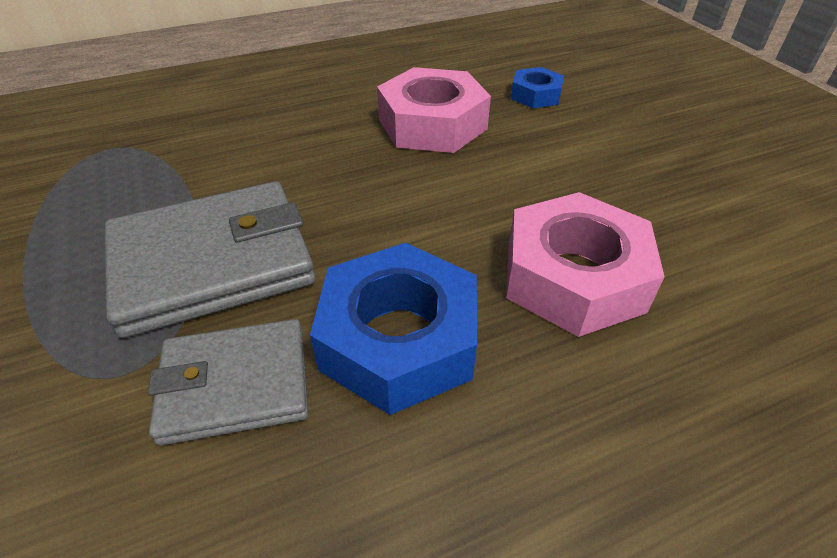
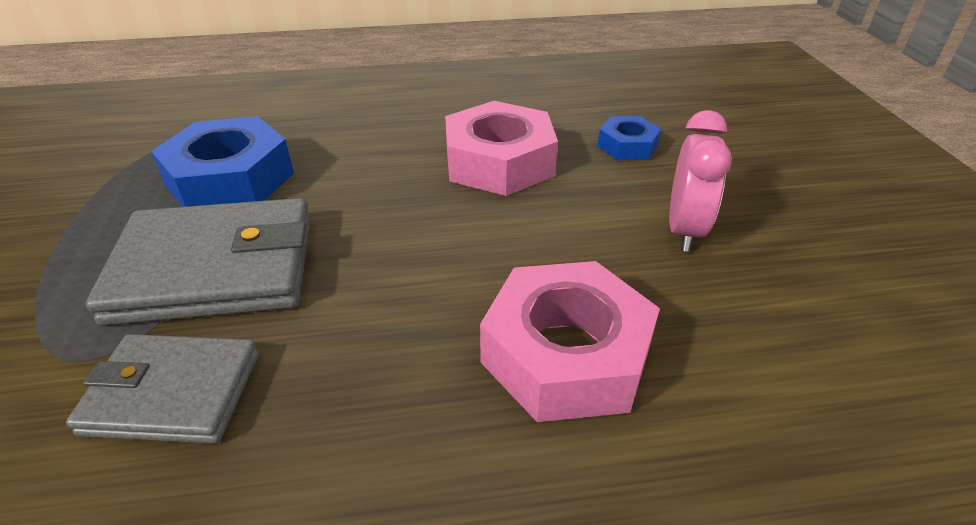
camera: 15 degrees right, 5 degrees down
blue nut [310,243,477,415] -> blue nut moved to [151,116,294,207]
none -> pink clock [669,110,732,252]

